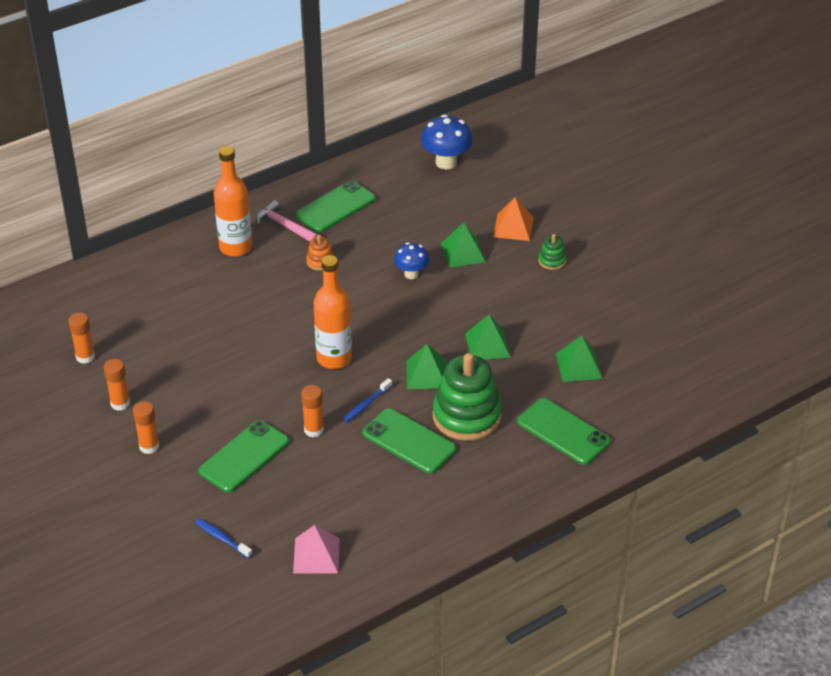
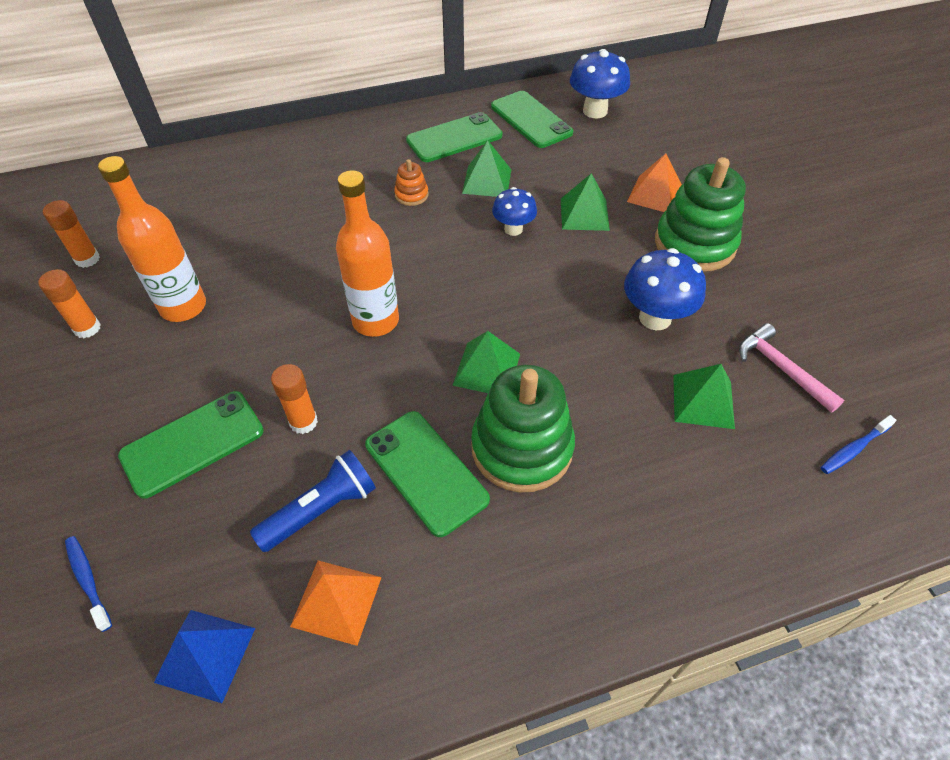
camera: 15 degrees right, 10 degrees up
orange glue stick [133,401,159,454] -> none
orange bottle [214,146,252,257] -> orange bottle moved to [98,156,206,322]
pink hammer [256,200,319,242] -> pink hammer moved to [739,323,844,413]
pink pyramid [293,525,340,574] -> blue pyramid [154,610,255,703]
blue toothbrush [343,378,392,422] -> blue toothbrush moved to [821,415,897,474]
green pyramid [465,315,510,360] -> green pyramid moved to [462,140,511,197]
green phone [517,398,611,465] -> green phone moved to [491,91,573,148]
green stacking toy [538,234,566,270] -> green stacking toy [655,157,746,272], size x2.25
none -> blue flashlight [250,450,376,552]
none -> orange pyramid [290,561,382,646]
none -> blue mushroom [624,248,706,330]

